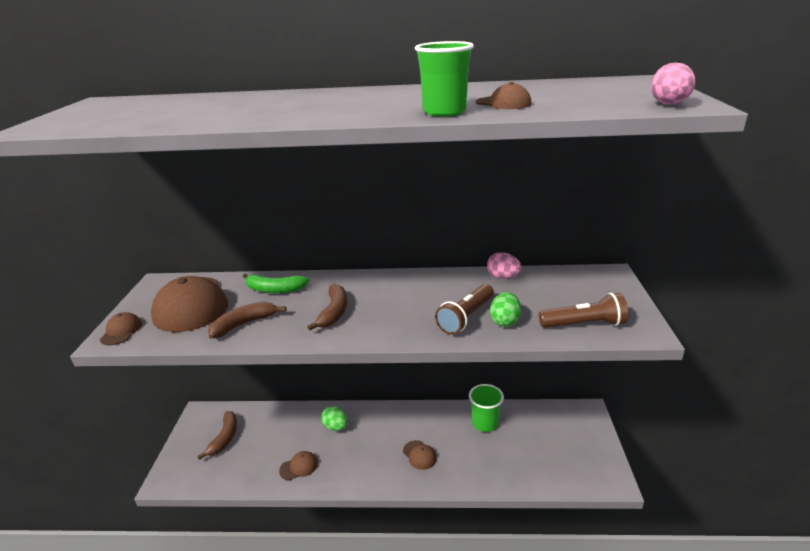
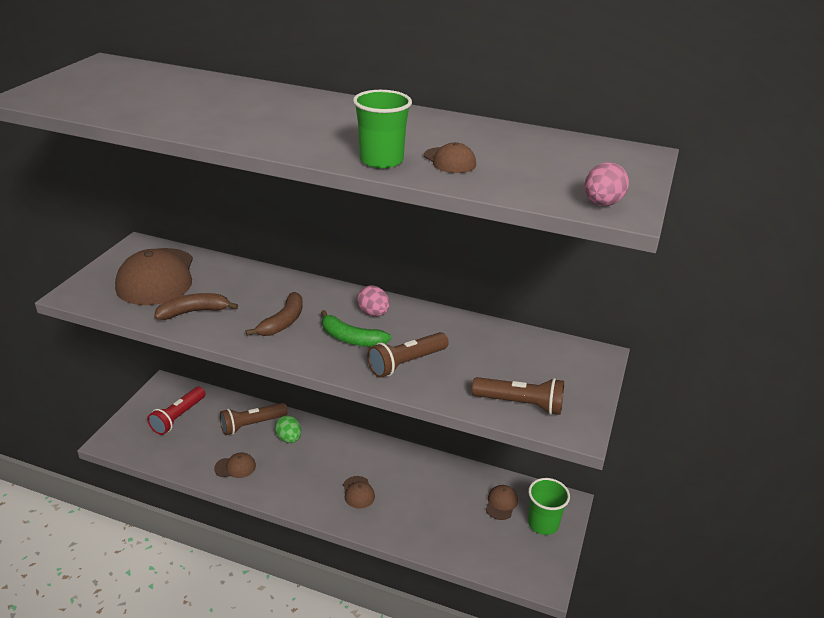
camera: 15 degrees right, 5 degrees up
brown cap [100,312,142,345] -> brown cap moved to [486,485,518,520]
brown banana [197,411,237,460] -> red flashlight [147,387,206,435]
green banana [243,273,309,293] -> green banana moved to [321,310,391,347]
green cup [469,384,504,432] -> green cup moved to [528,478,570,535]
pink egg [487,252,522,279] -> pink egg moved to [357,285,390,316]
green egg [490,292,521,327] -> none
none -> brown flashlight [220,403,288,435]

